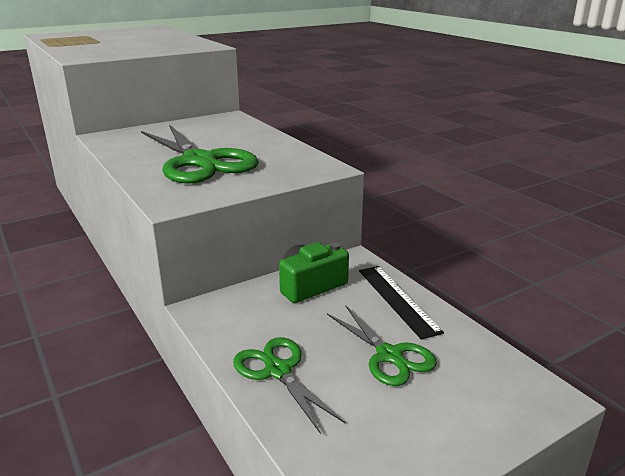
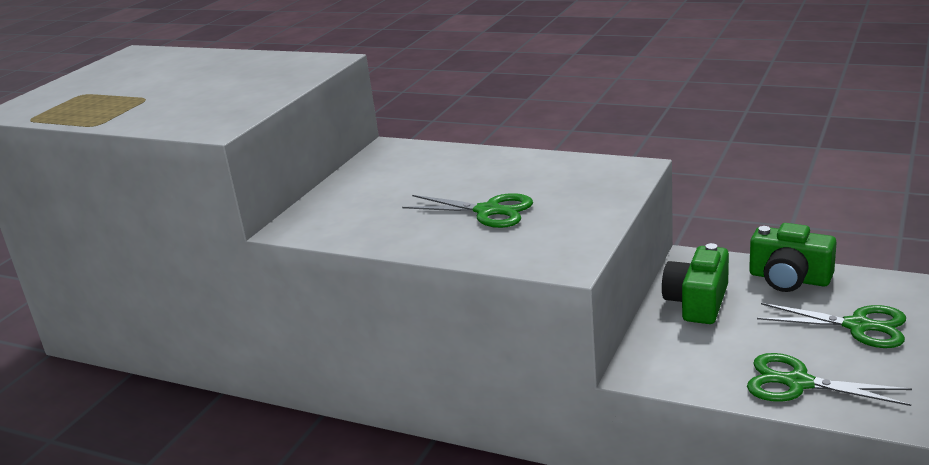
camera: 30 degrees left, 0 degrees up
green scissors [141,124,259,184] -> green scissors [402,193,533,228], size x0.55
black ruler [359,266,444,340] -> green camera [749,223,837,292]

